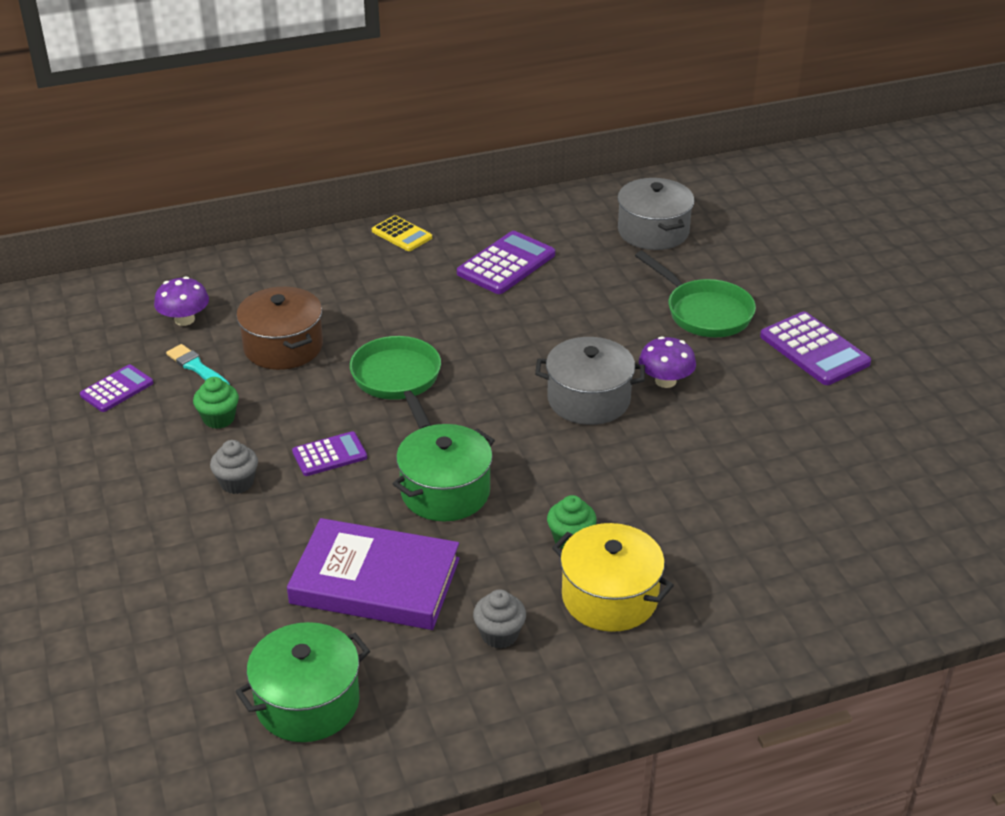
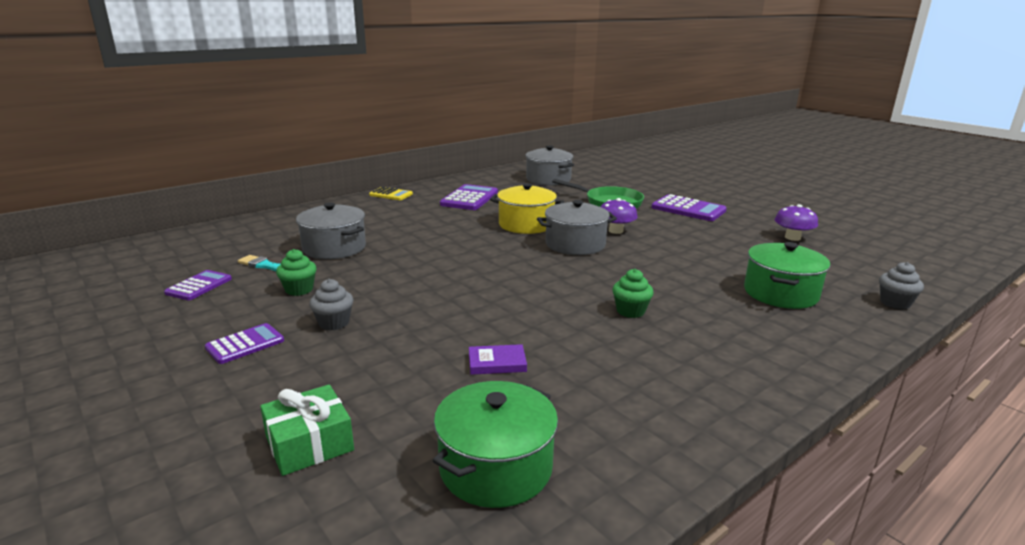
camera: 20 degrees left, 15 degrees down
purple mushroom [154,277,209,326] -> purple mushroom moved to [775,204,818,241]
brown pot [236,287,323,370] -> grey pot [296,202,366,259]
purple book [287,518,460,630] -> purple book [469,344,527,375], size x0.41
purple calculator [292,431,367,476] -> purple calculator moved to [205,323,284,364]
green pan [350,336,441,429] -> none
green pot [393,424,495,522] -> green pot moved to [744,242,830,309]
grey cupcake [473,590,526,649] -> grey cupcake moved to [879,262,924,309]
yellow pot [552,523,674,632] -> yellow pot moved to [490,183,564,234]
none -> green gift [260,385,354,476]

